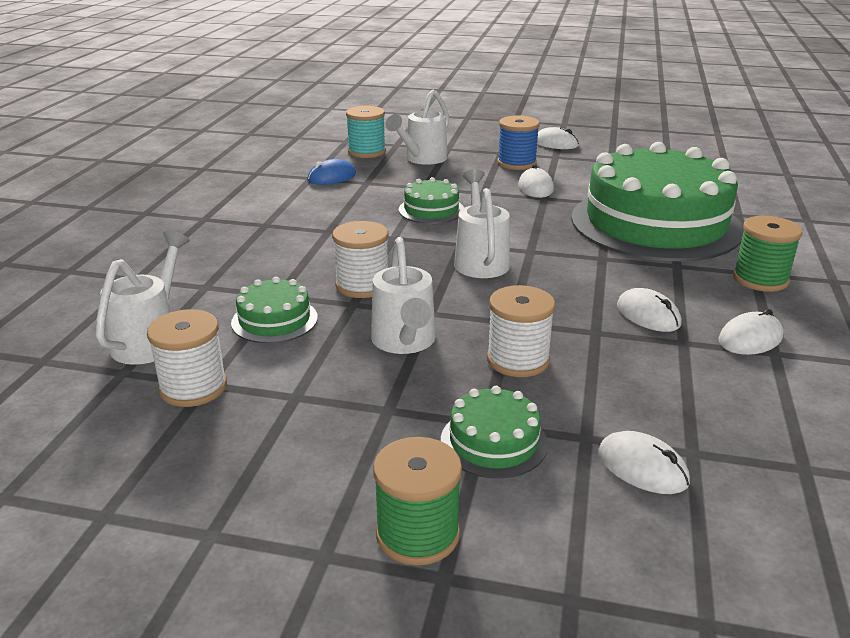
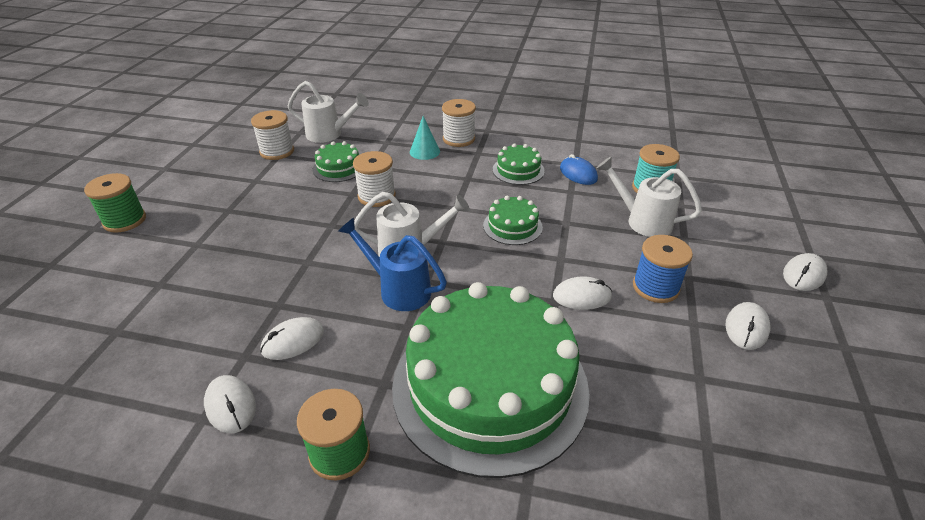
camera: 90 degrees right, 10 degrees up
white watering can [371,237,436,354] -> none
green cake [441,386,548,479] -> green cake moved to [493,143,545,185]
white spool [487,285,555,377] -> white spool moved to [442,99,476,147]
white mouse [599,431,690,494] -> white mouse moved to [783,253,827,291]
none -> blue watering can [338,218,447,311]
none -> turquoise cone [410,116,440,160]

